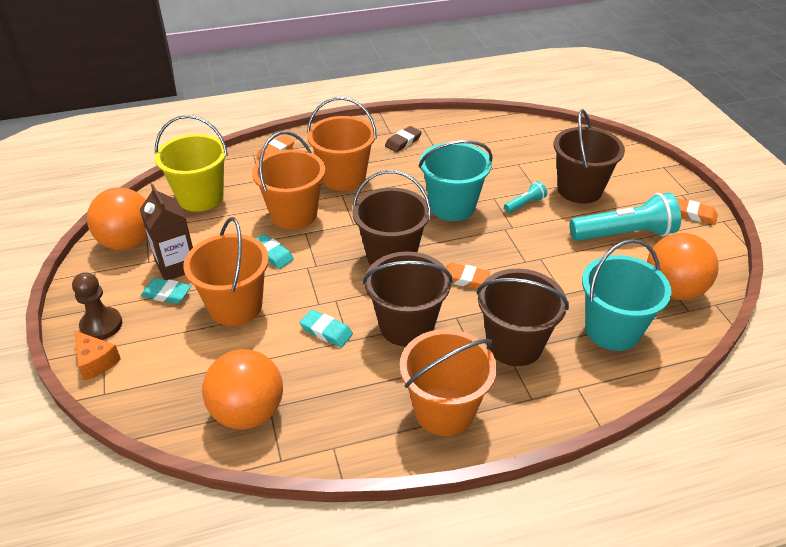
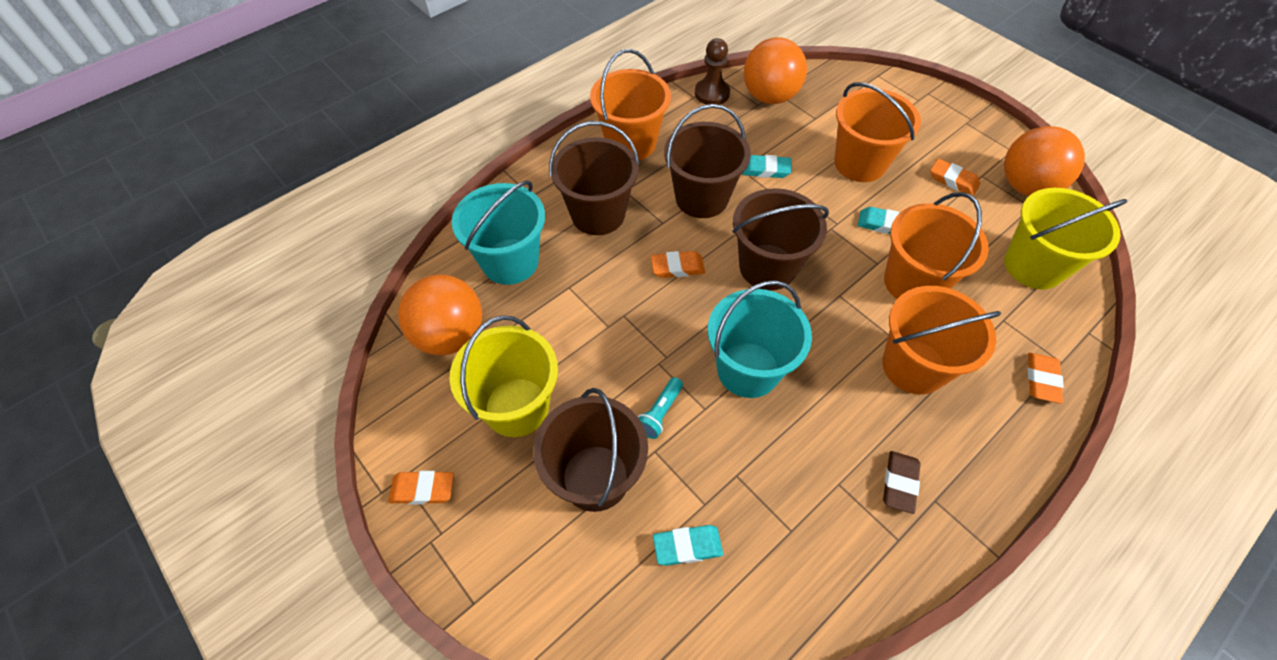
camera: 155 degrees right, 15 degrees up
brown pawn [72,272,122,340] -> brown pawn moved to [695,38,730,105]
orange cheese [74,330,121,381] -> none
brown carton [140,184,193,280] -> orange eraser [930,159,980,196]
turquoise eraser [141,278,191,304] -> turquoise eraser moved to [653,525,723,566]
turquoise flashlight [569,193,681,241] -> yellow bucket [449,315,558,437]

